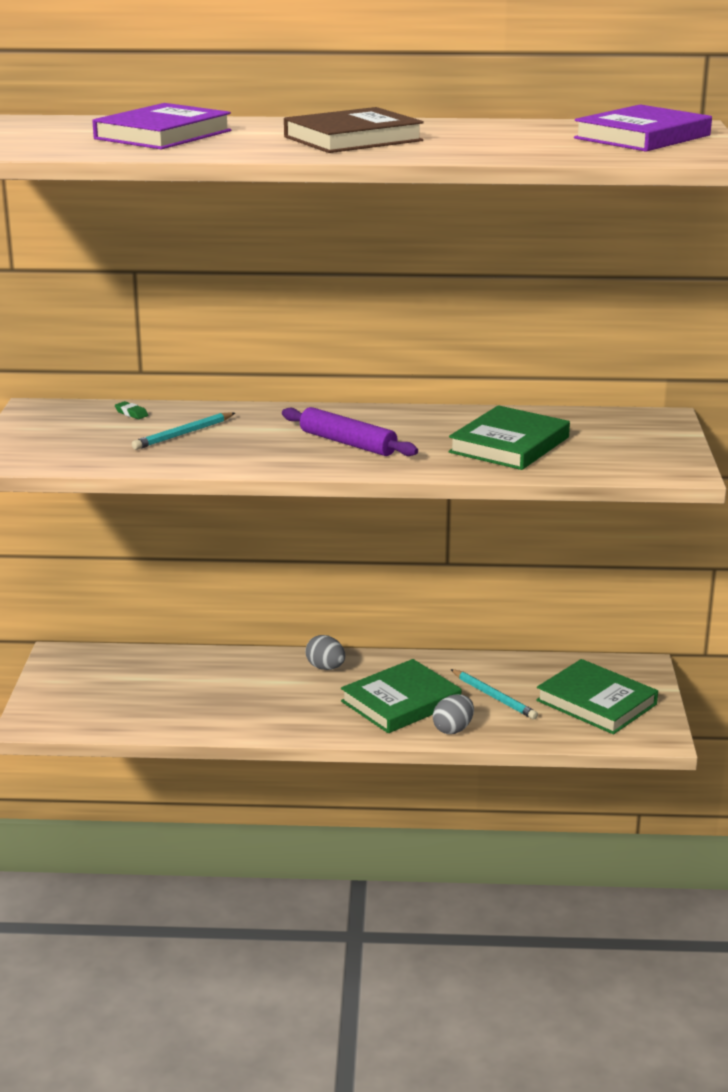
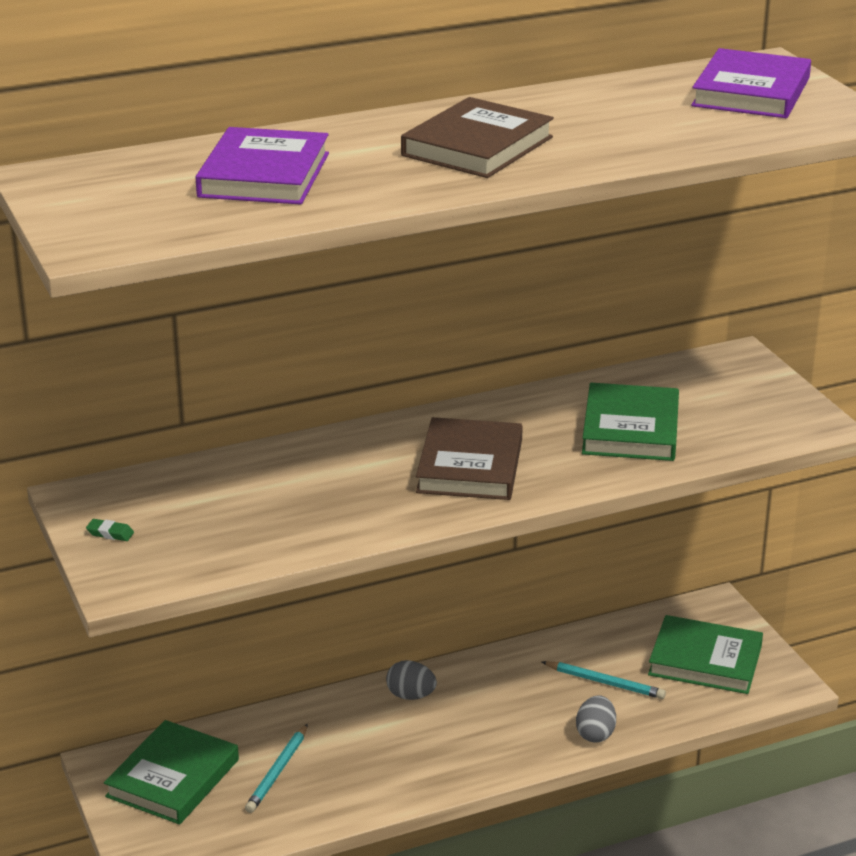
camera: 25 degrees left, 5 degrees up
green eraser [115,401,149,419] -> green eraser moved to [86,519,134,541]
turquoise pencil [132,412,235,450] -> turquoise pencil moved to [245,724,308,813]
purple rolling pin [282,407,418,456] -> brown book [416,417,523,500]
green book [341,659,461,733] -> green book moved to [104,720,239,824]

